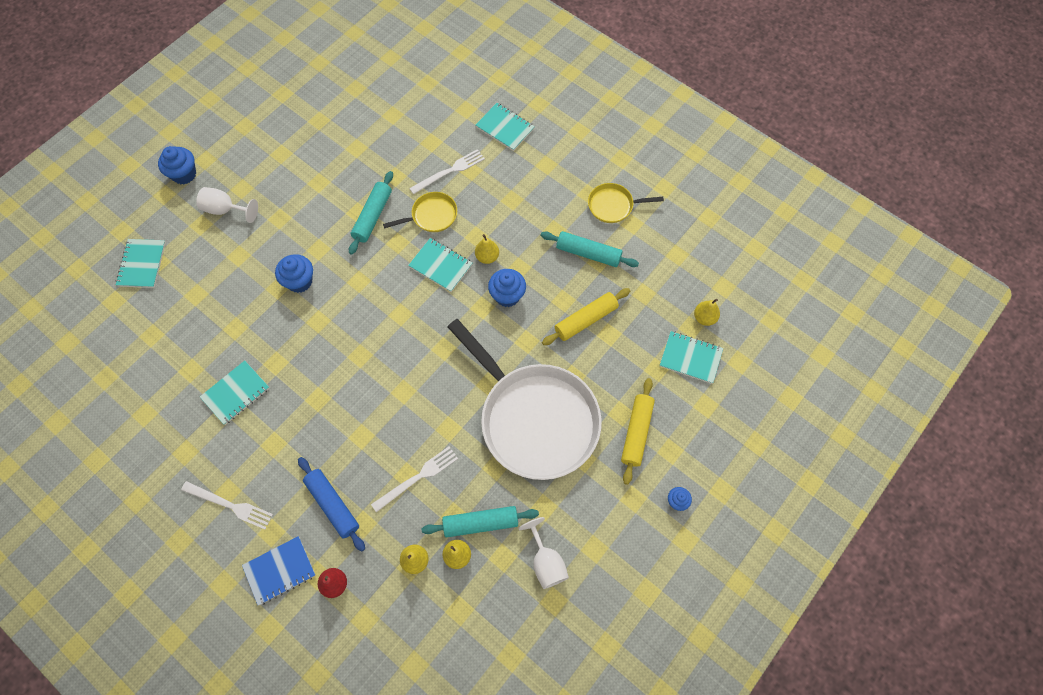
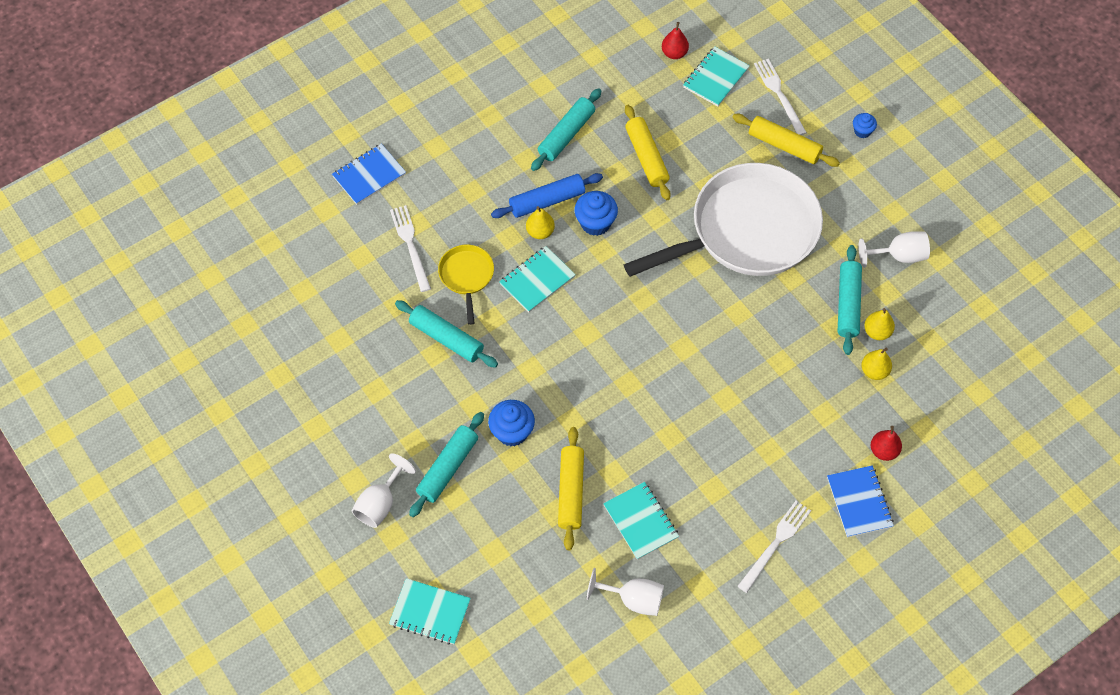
camera: 75 degrees left, 5 degrees down
blue cupcake [158,146,196,184] -> none
blue rolling pin [298,457,365,551] -> blue rolling pin moved to [491,173,603,218]
white fork [371,446,458,512] -> white fork moved to [754,58,807,135]
turquoise notebook [476,103,535,151] -> blue notebook [332,144,406,205]
yellow pan [588,183,664,223] -> none
yellow pear [694,299,720,326] -> red pear [662,22,689,59]
none -> turquoise rolling pin [409,412,484,517]
none -> yellow rolling pin [558,427,584,550]
none -> white goblet [587,568,664,616]

